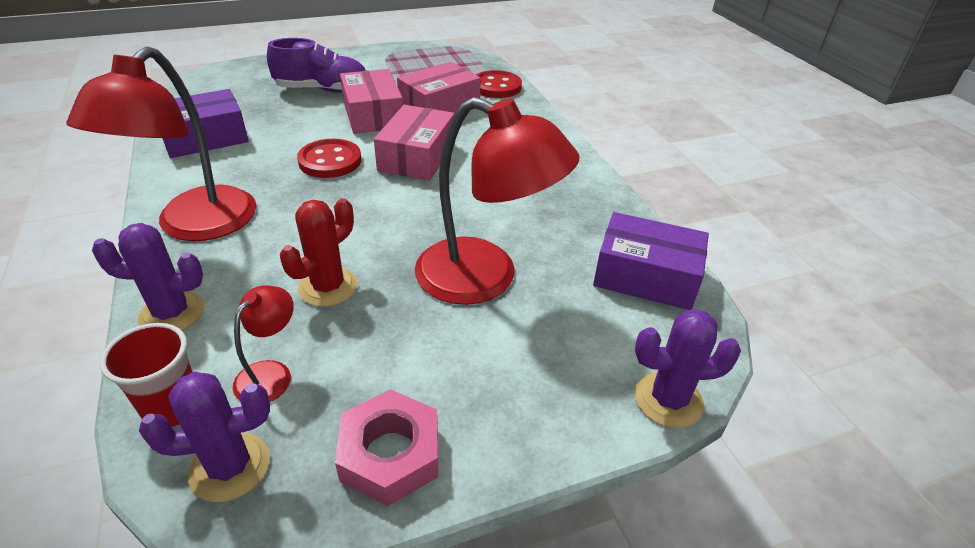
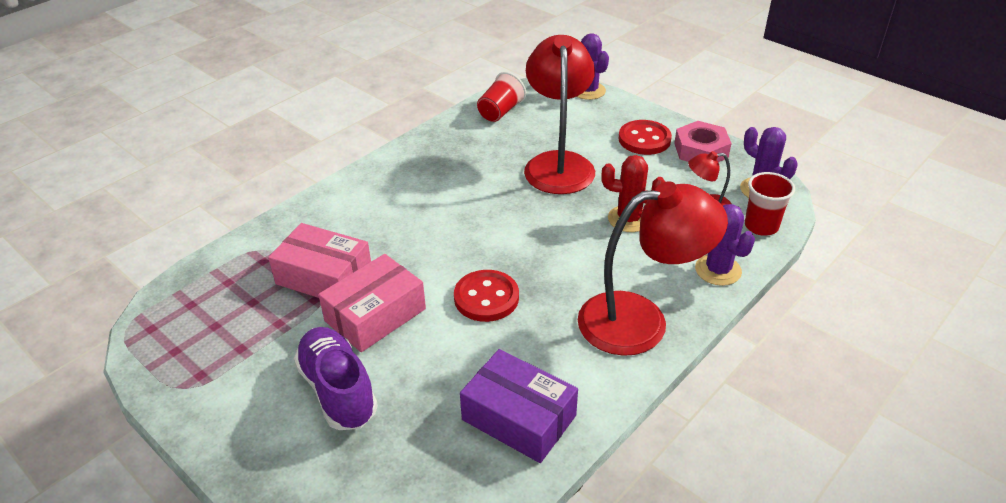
camera: 115 degrees left, 0 degrees up
pink box [374,105,455,181] -> none
red button [476,70,522,98] -> red button moved to [619,120,672,155]
purple box [593,212,709,310] -> red cup [477,72,526,122]

